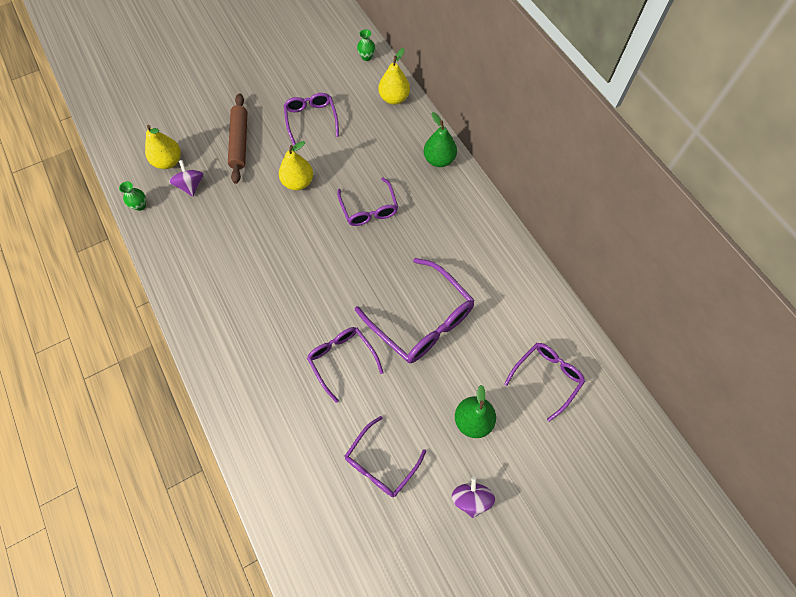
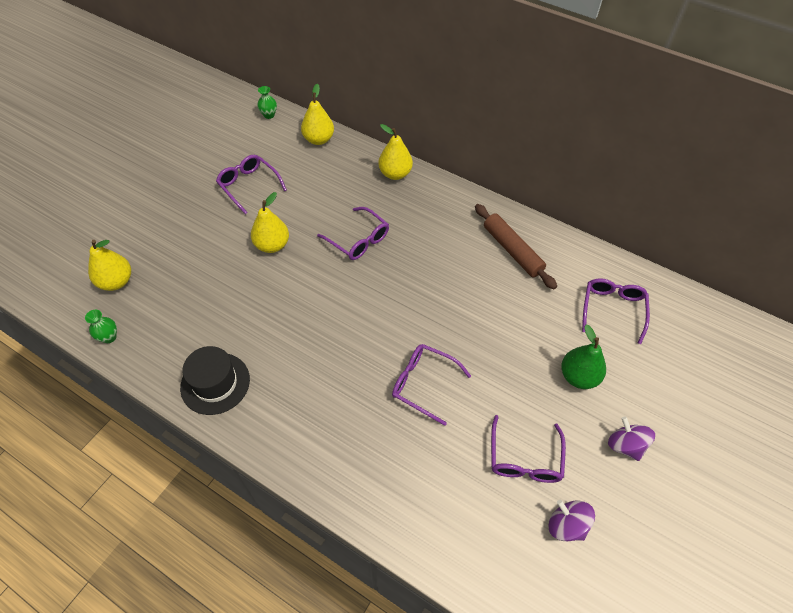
camera: 30 degrees left, 10 degrees down
purple spinning top [169,160,204,197] -> purple spinning top moved to [549,500,595,541]
brown rolling pin [228,93,247,184] -> brown rolling pin moved to [475,204,557,290]
purple glasses [355,258,475,363] -> none
green pear [424,112,457,167] -> yellow pear [378,124,413,180]
none -> black hat [180,346,250,415]

